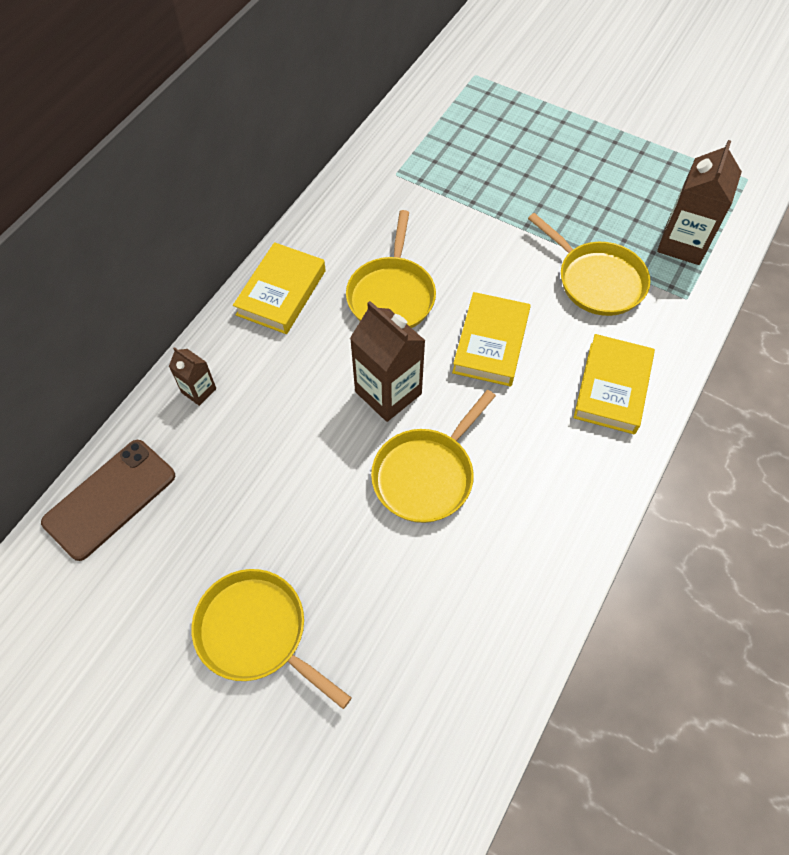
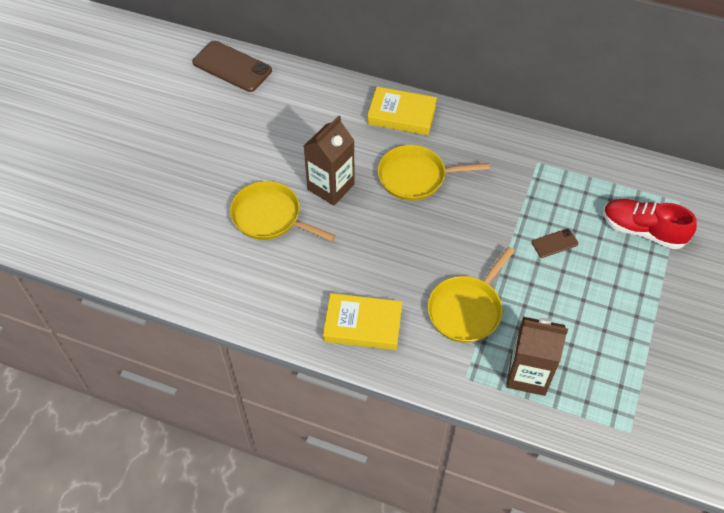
camera: 80 degrees right, 5 degrees down
brown carton [169,347,216,406] -> none
yellow pan [191,569,351,709] -> none
yellow book [452,292,531,387] -> none
none -> brown phone [532,229,578,258]
none -> red shoe [603,199,697,249]

